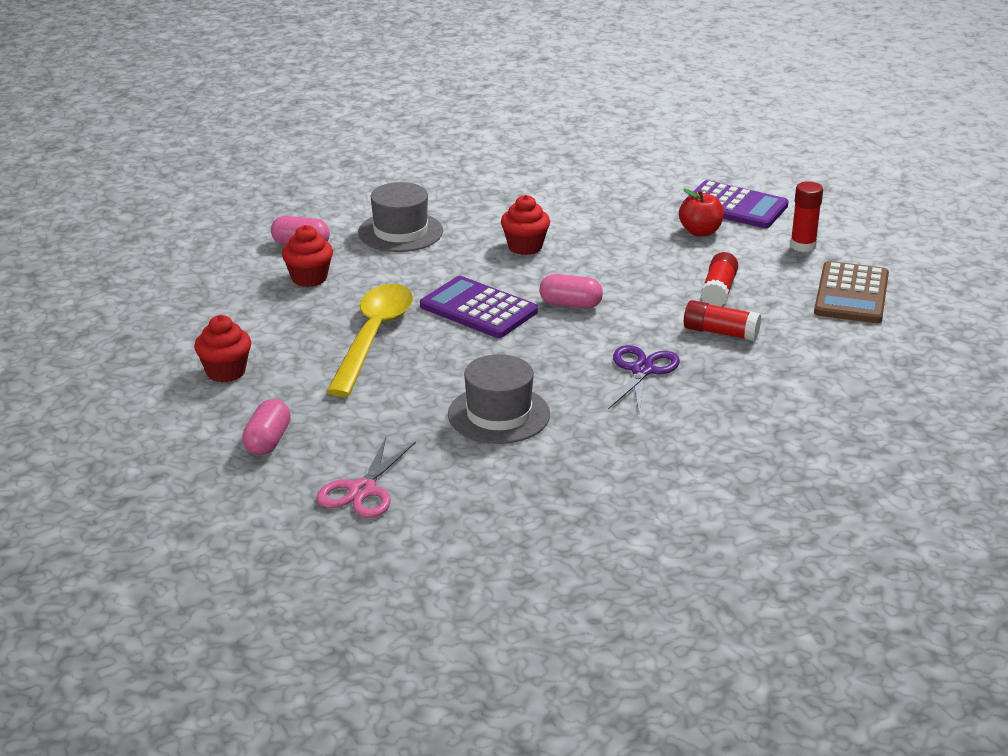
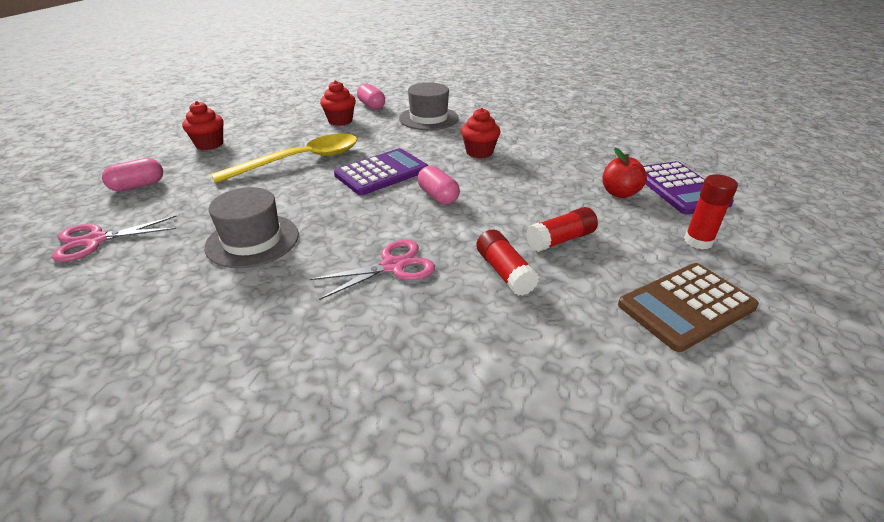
camera: 45 degrees right, 5 degrees up
purple calculator [420,276,538,338] -> purple calculator turned 60 degrees clockwise [334,148,428,195]
purple scissors [608,345,680,414] -> pink scissors [310,240,435,300]

